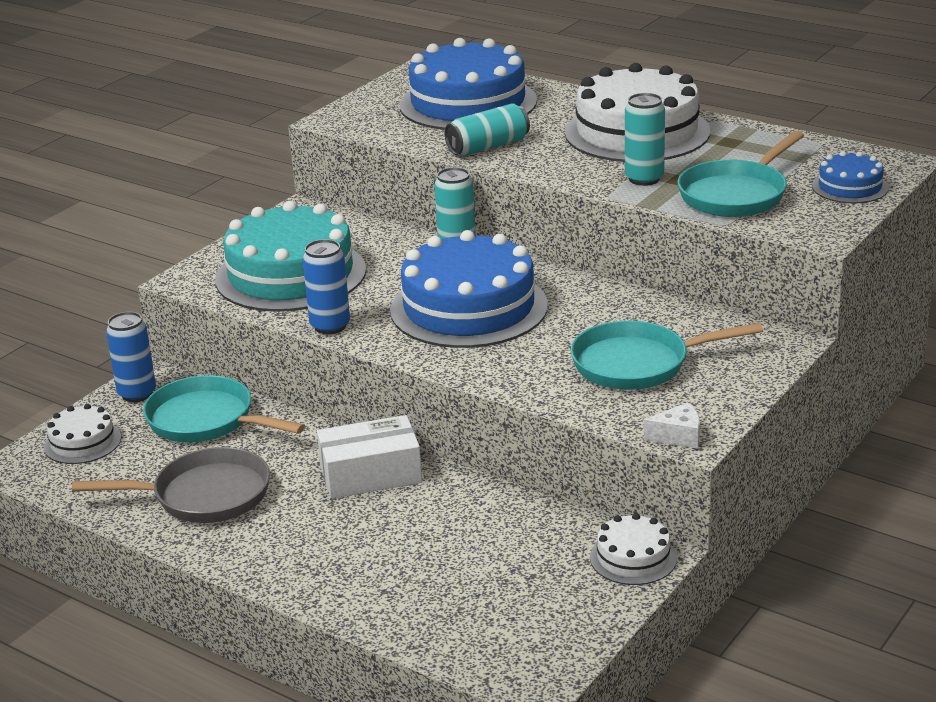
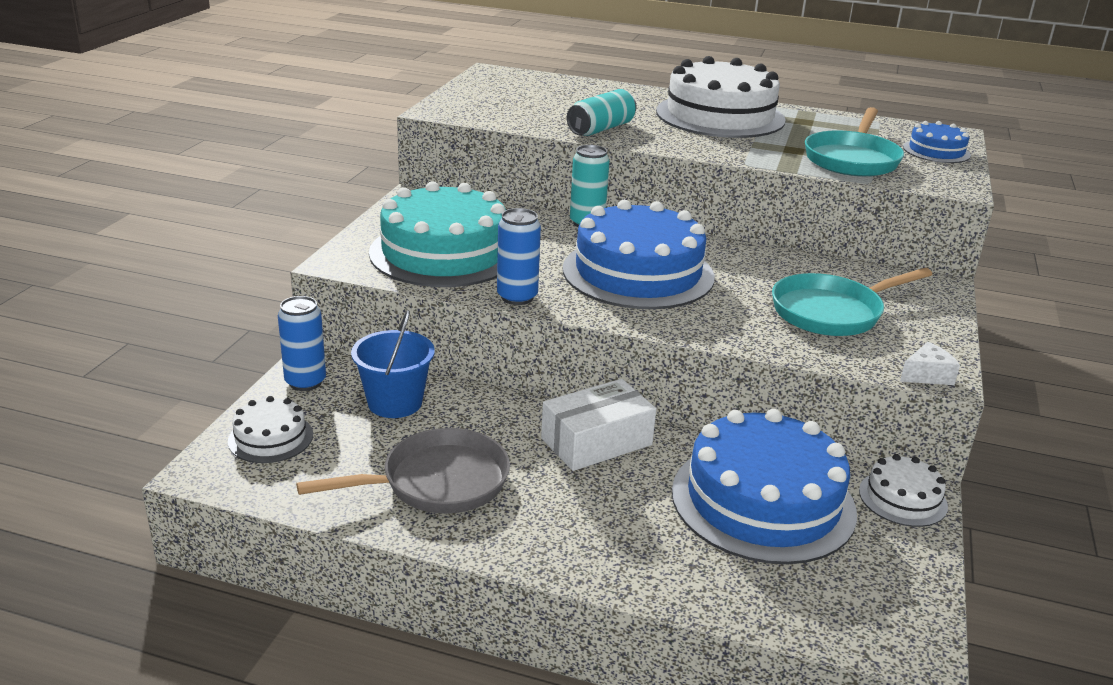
camera: 20 degrees left, 0 degrees up
turquoise pan [143,375,305,442] -> blue bucket [351,310,435,418]
blue cake [399,38,537,130] -> blue cake moved to [672,409,857,564]
turquoise can [625,93,665,186] -> none

